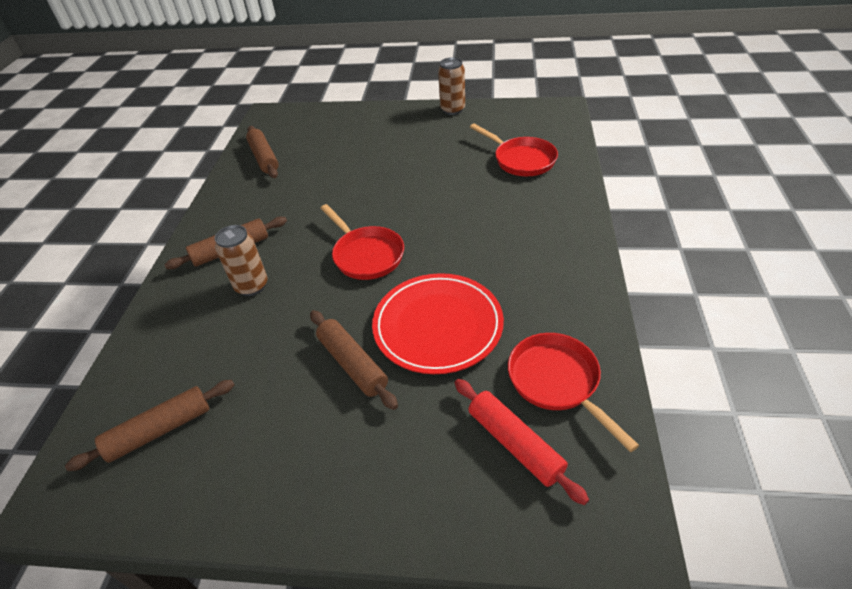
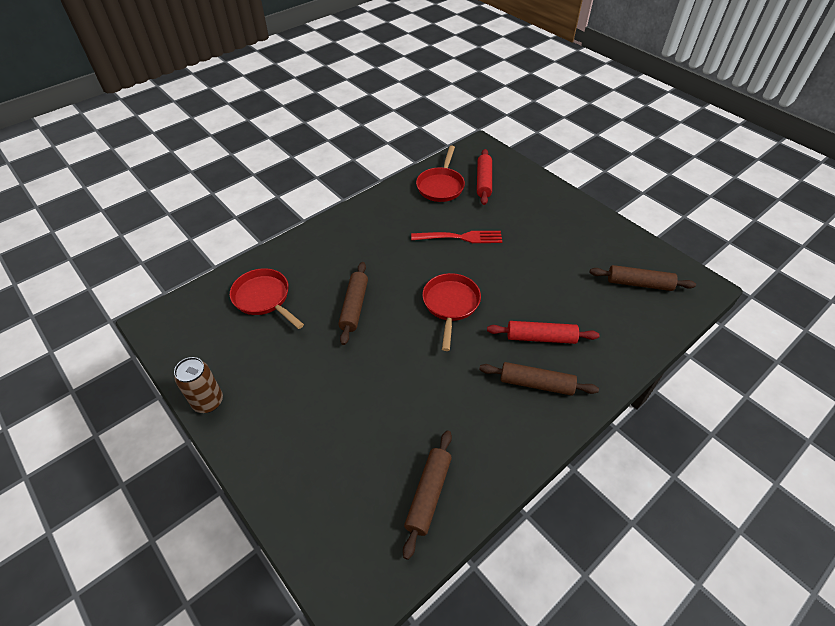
camera: 140 degrees left, 5 degrees up
brown can [215,225,267,296] -> red rolling pin [487,321,599,344]
brown rolling pin [310,310,398,410] -> brown rolling pin moved to [338,262,368,345]
red plate [372,273,504,374] -> red fork [411,231,502,243]
red pan [470,124,558,176] -> red pan turned 45 degrees counterclockwise [230,268,304,329]

